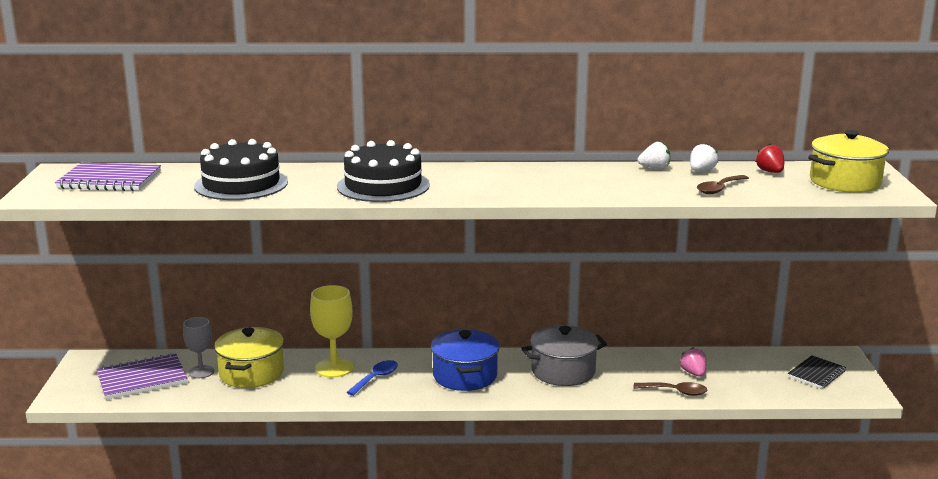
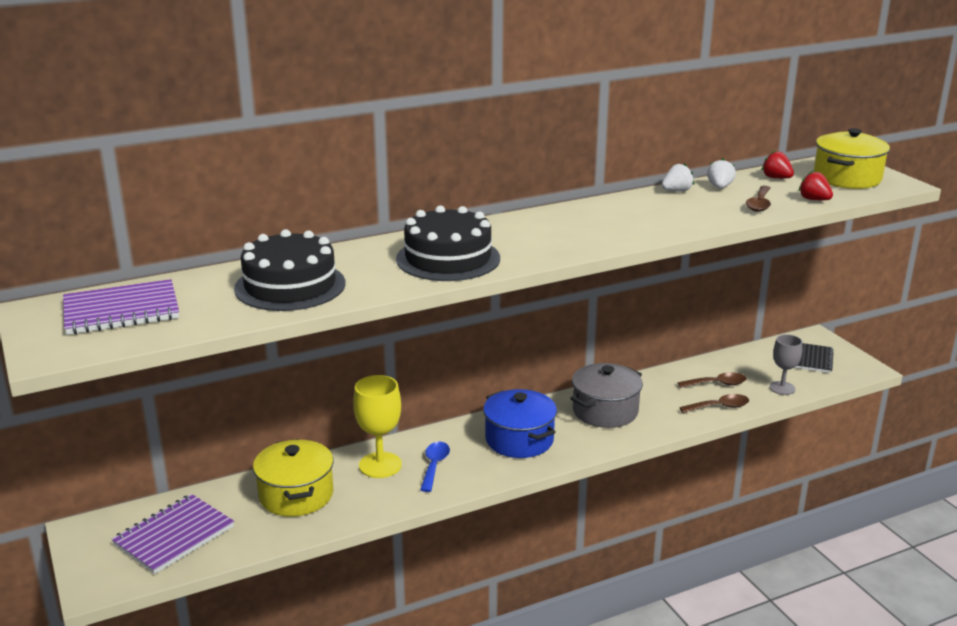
camera: 25 degrees left, 5 degrees up
grey goblet [183,317,214,378] -> grey goblet moved to [769,334,803,395]
pink strawberry [679,347,706,377] -> brown spoon [678,372,747,388]
none -> red strawberry [798,171,833,200]

